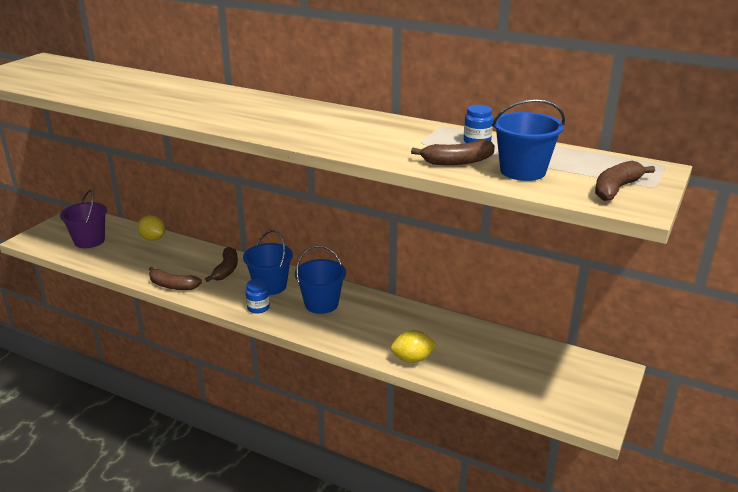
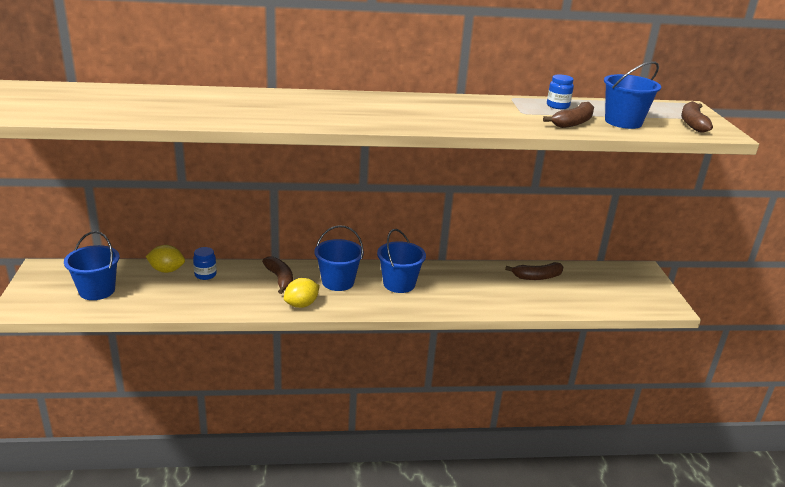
camera: 35 degrees left, 0 degrees up
purple bucket [60,190,107,248] -> blue bucket [64,231,120,300]
brown banana [149,267,202,290] -> brown banana moved to [505,262,563,280]
blue jar [245,279,270,314] -> blue jar moved to [193,247,217,280]
yellow lemon [390,330,437,363] -> yellow lemon moved to [284,278,320,308]

